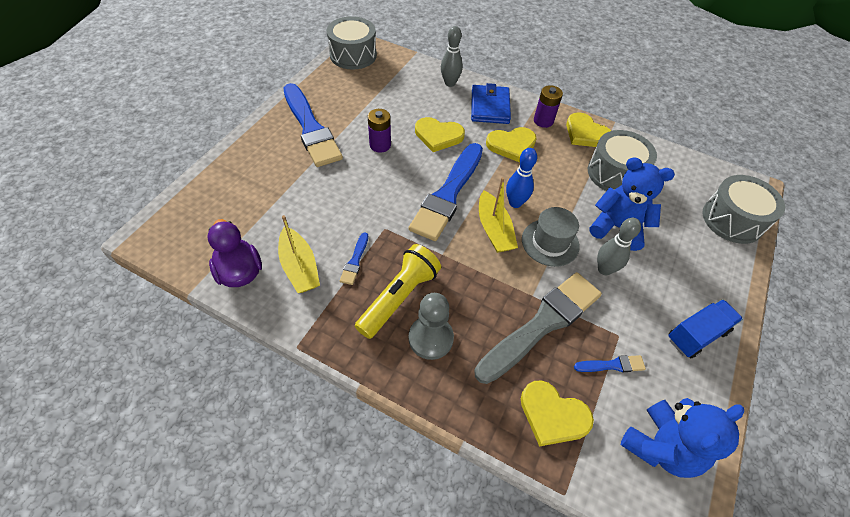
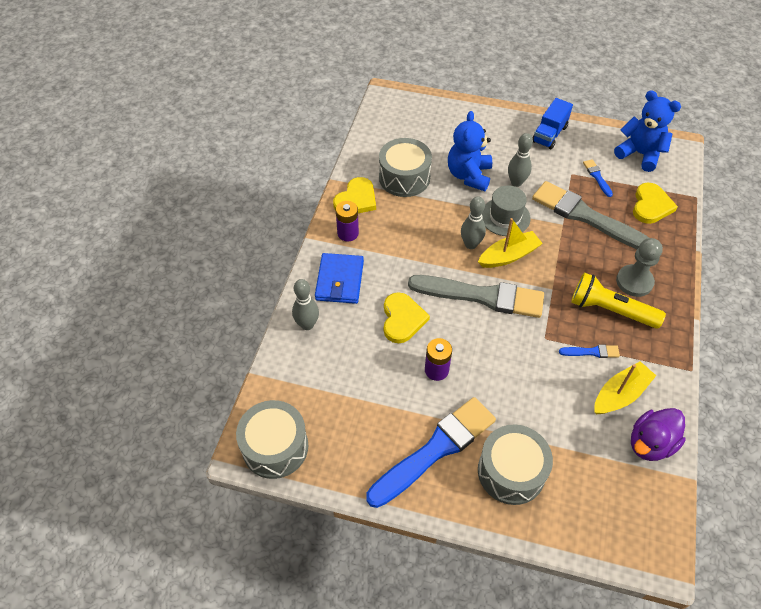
camera: 100 degrees left, 0 degrees up
blue brush [409,143,483,241] -> grey brush [408,275,544,318]
blue wallet [471,83,511,124] -> blue wallet turned 75 degrees counterclockwise [315,253,364,304]
yellow heart [486,127,537,163] -> none
blue bowling pin [506,148,537,208] -> grey bowling pin [461,196,486,249]
blue truck [668,299,743,358] -> blue truck turned 105 degrees counterclockwise [532,98,573,149]
grey drum [702,175,785,244] -> grey drum moved to [478,424,553,505]

